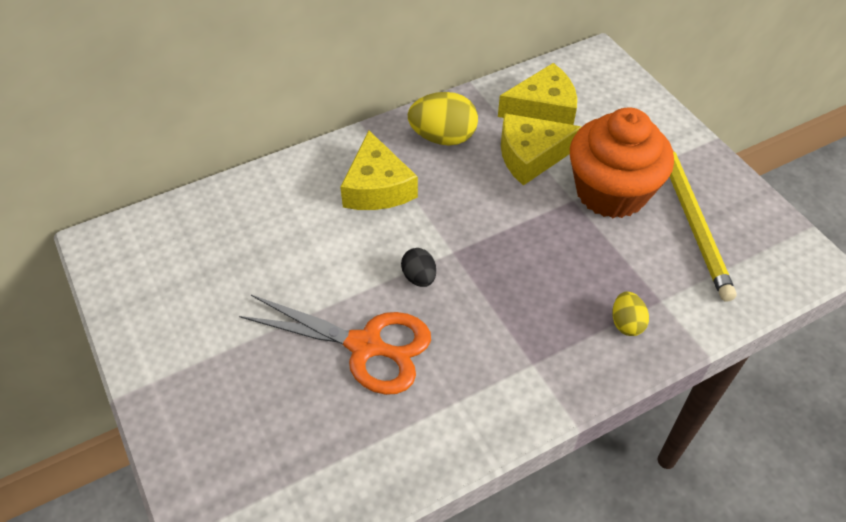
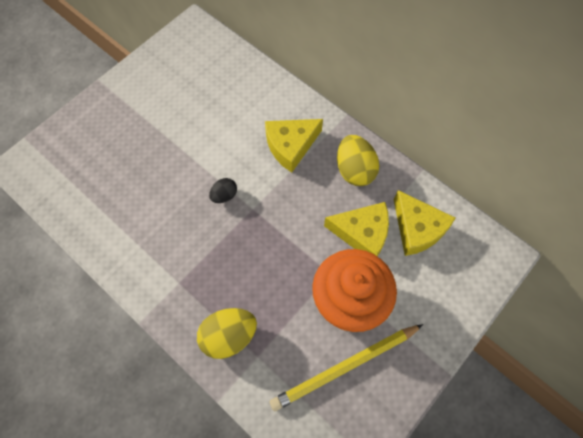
camera: 70 degrees right, 15 degrees up
orange scissors [239,295,431,395] -> none
yellow cheese [501,113,582,186] -> yellow cheese turned 135 degrees clockwise [324,202,389,256]
yellow egg [612,292,649,336] -> yellow egg [197,308,257,359], size x1.79

